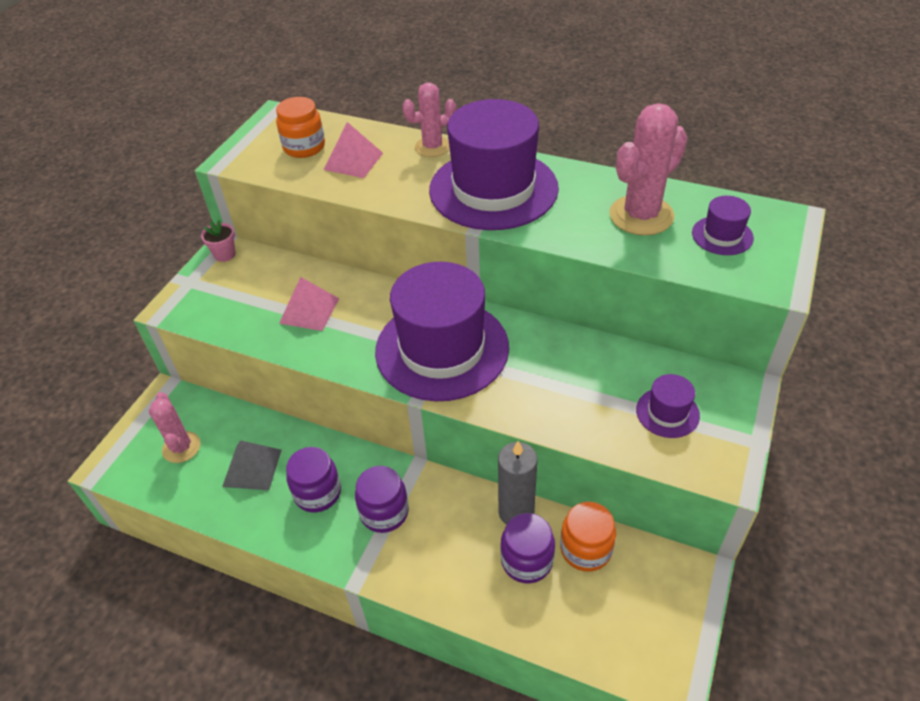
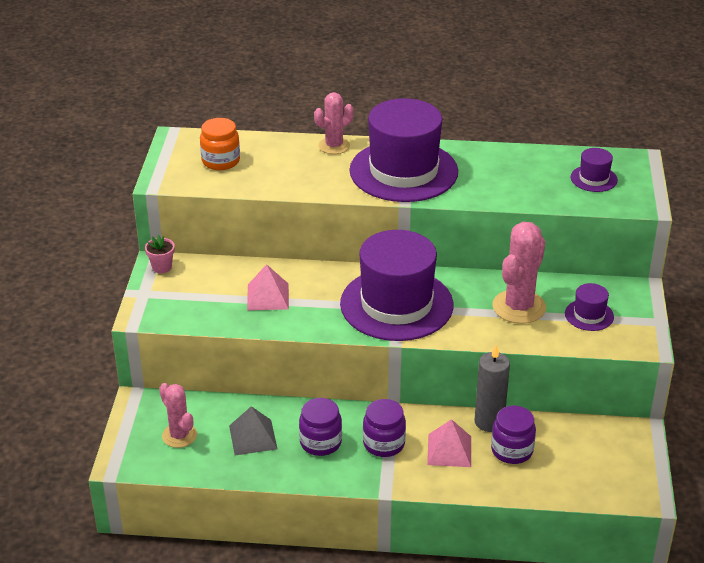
camera: 20 degrees left, 10 degrees down
pink pyramid [324,122,383,178] -> pink pyramid moved to [427,419,471,467]
orange jar [560,502,616,572] -> none
pink cactus [609,103,688,236] -> pink cactus moved to [492,222,546,324]

